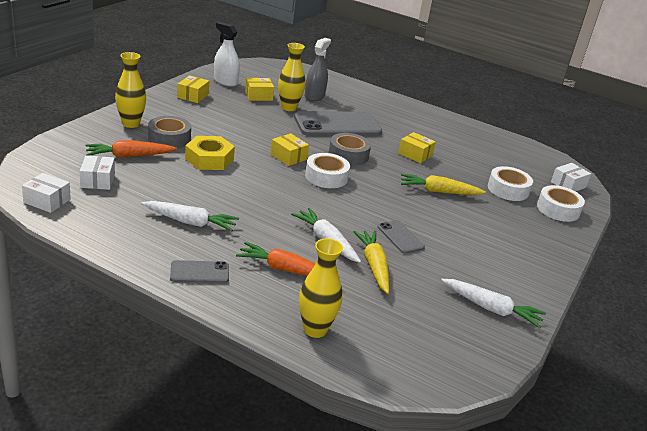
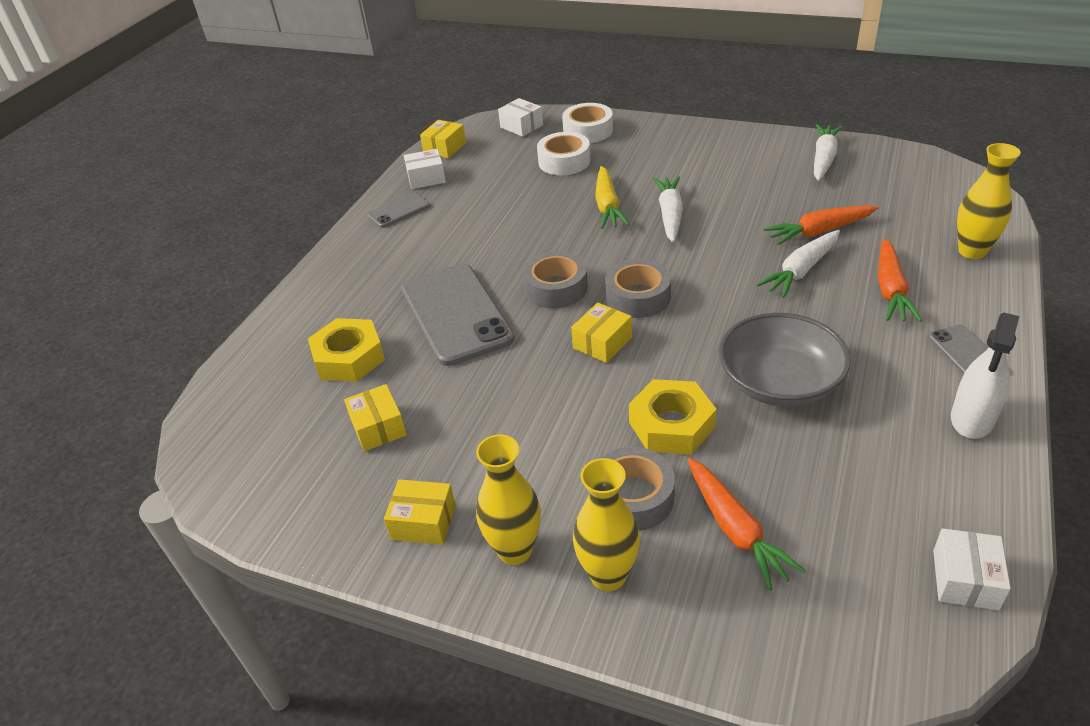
camera: 90 degrees left, 10 degrees up
white box [80,155,115,190] -> white box moved to [404,149,446,189]
white carrot [141,201,239,231] -> white carrot moved to [653,176,683,242]
white spray bottle [214,22,240,87] -> white spray bottle moved to [951,313,1019,439]
yellow vase [278,43,305,111] -> yellow vase moved to [476,434,541,565]
grey spray bottle [305,38,331,101] -> yellow nut [308,318,385,382]
white tape [305,153,350,188] -> grey tape [605,259,671,318]
yellow carrot [353,230,389,294] -> orange carrot [764,205,879,245]
grey phone [378,220,425,254] -> grey phone moved to [367,193,430,228]
yellow box [399,132,436,163] -> yellow box moved to [420,120,466,158]
none -> grey bowl [719,313,851,407]

